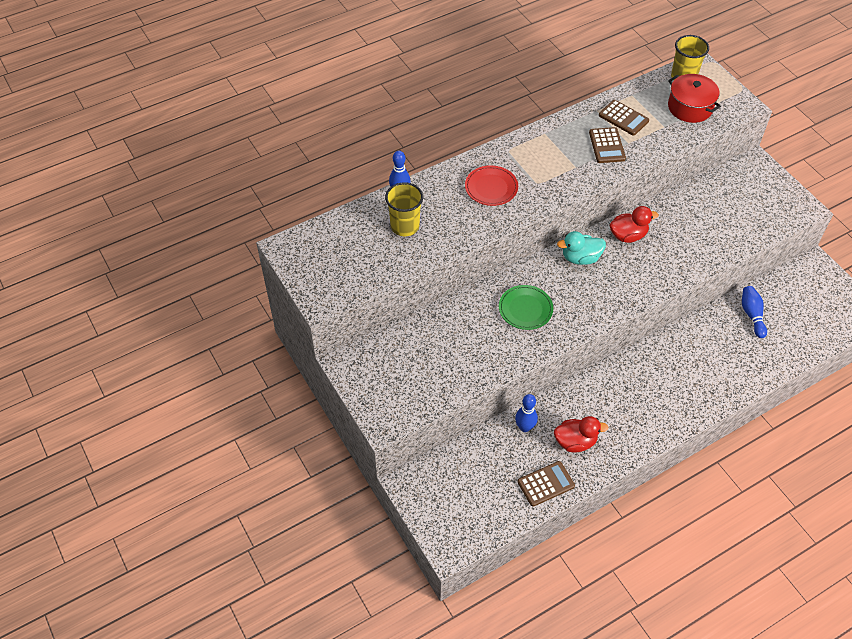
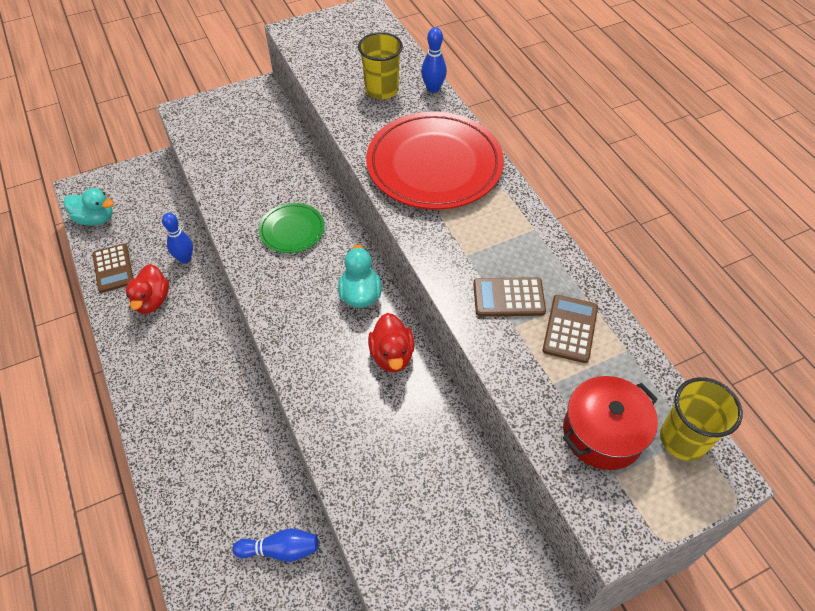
camera: 95 degrees right, 0 degrees up
red plate [465,165,518,206] -> red plate [366,111,504,210], size x1.97
brown calculator [599,100,649,136] -> brown calculator turned 150 degrees clockwise [543,295,598,363]
none -> turquoise duck [64,188,114,226]

